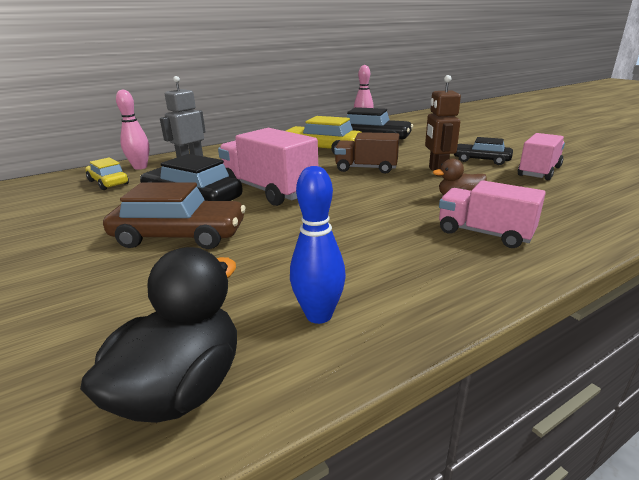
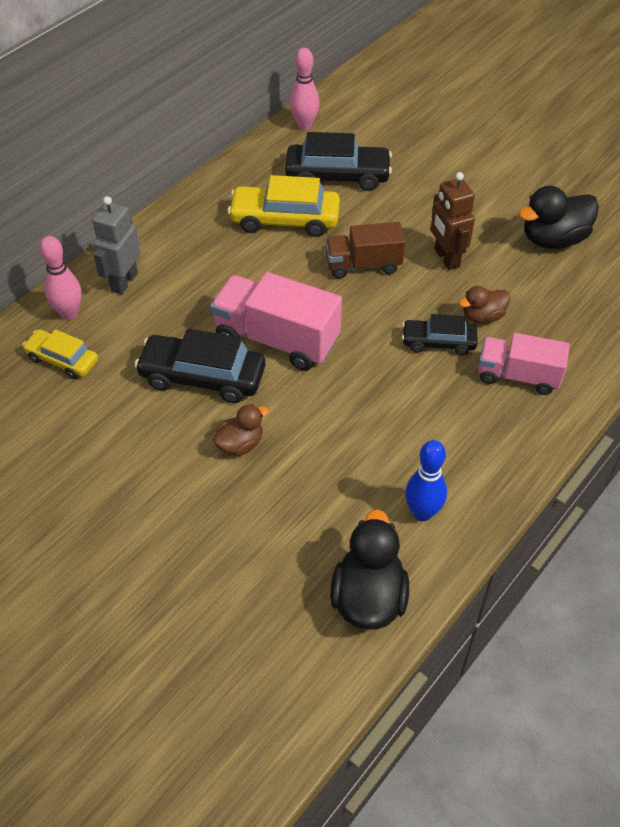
camera: 20 degrees left, 25 degrees up
brown car [103,183,246,249] -> brown duck [213,404,269,456]
black car [454,137,513,165] -> black car moved to [402,314,477,356]
pink truck [518,133,565,180] -> black duck [519,186,599,249]

